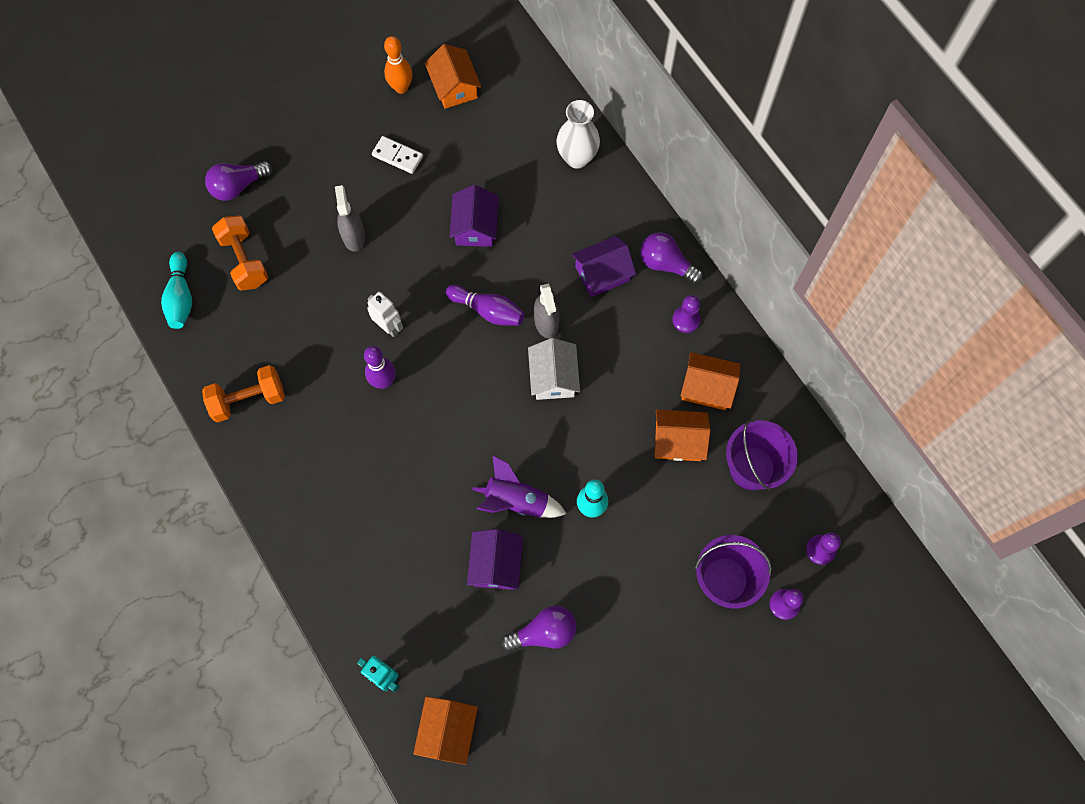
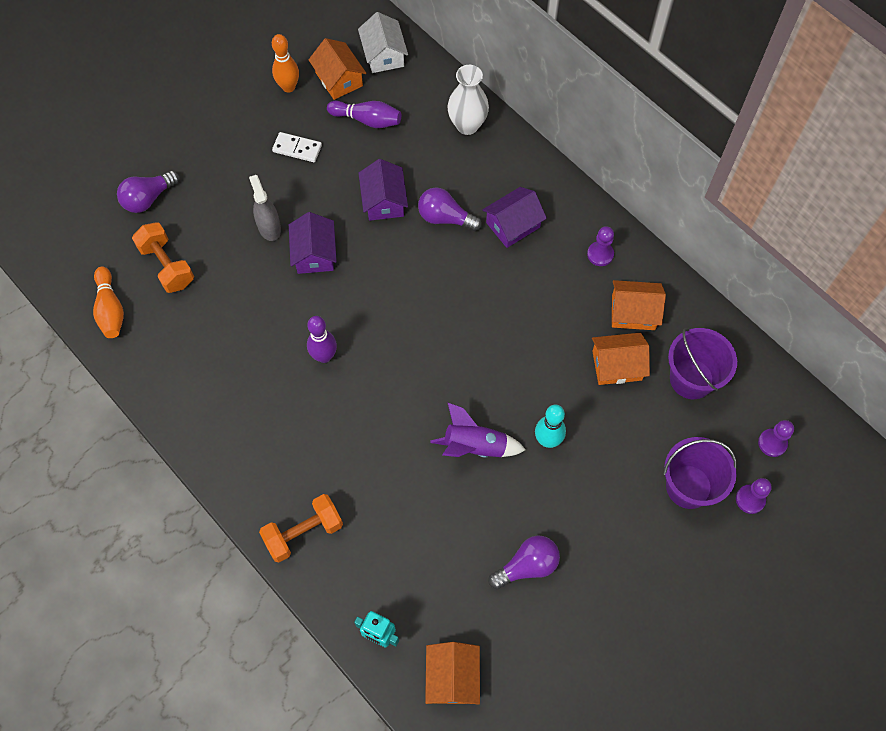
camera: 10 degrees left, 5 degrees down
turquoise bowling pin [161,252,192,329] -> orange bowling pin [93,266,124,338]
orange dumbbell [202,365,285,422] -> orange dumbbell moved to [259,494,343,562]
white robot [367,292,403,337] -> none
purple bowling pin [446,285,525,326] -> purple bowling pin moved to [327,101,401,128]
purple house [467,529,523,590] -> purple house moved to [289,212,337,274]
white house [528,338,580,400] -> white house moved to [358,12,408,73]
grey spray bottle [534,283,560,339] -> none
purple light bulb [640,232,703,284] -> purple light bulb moved to [418,187,482,231]

